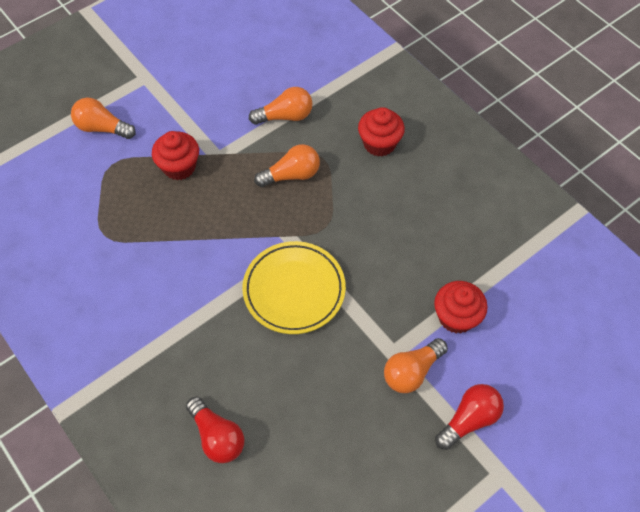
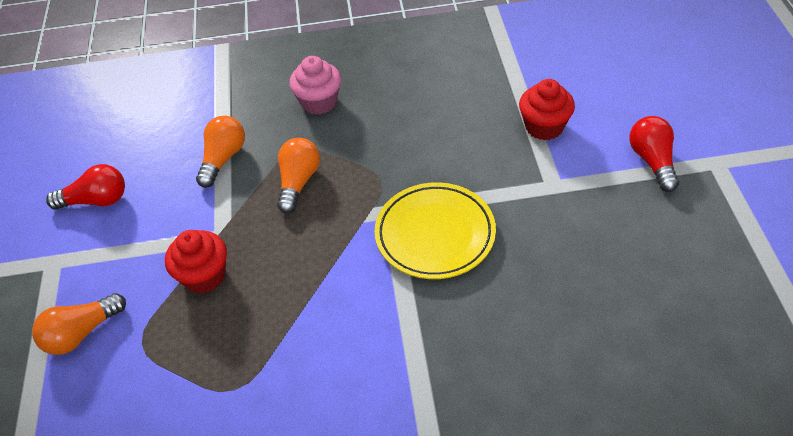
camera: 55 degrees left, 10 degrees down
red light bulb [186,397,244,463] -> red light bulb moved to [46,164,125,210]
red cupcake [358,107,405,157] -> pink cupcake [289,56,341,115]
orange light bulb [384,338,448,393] -> none

